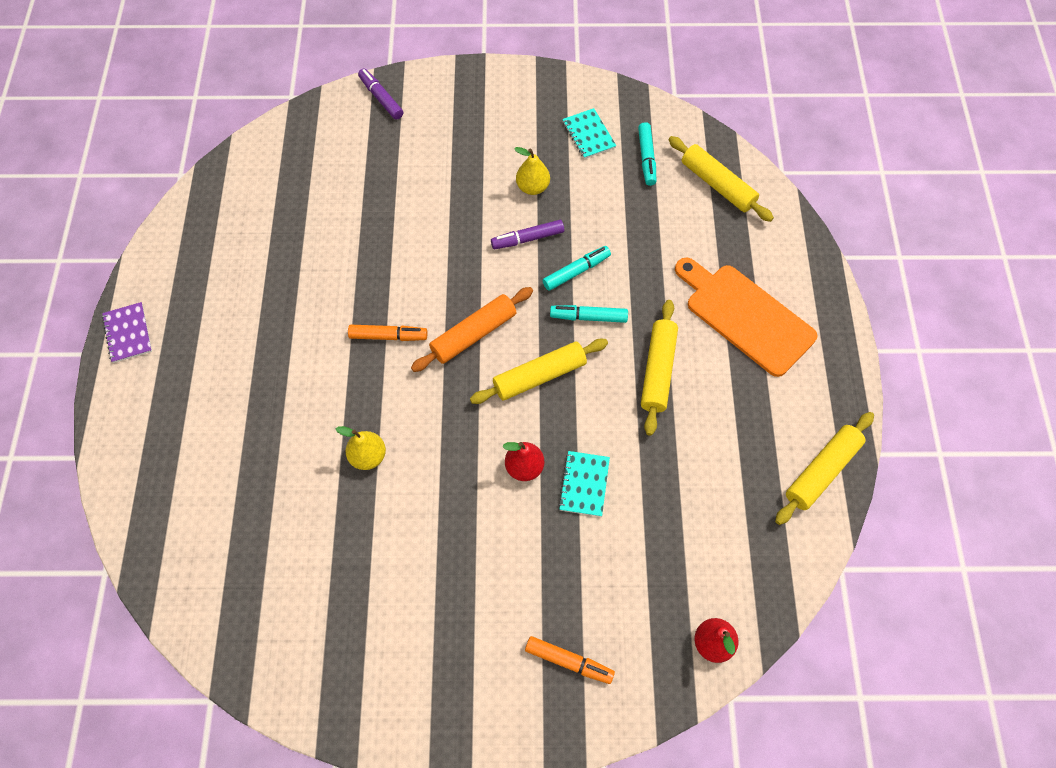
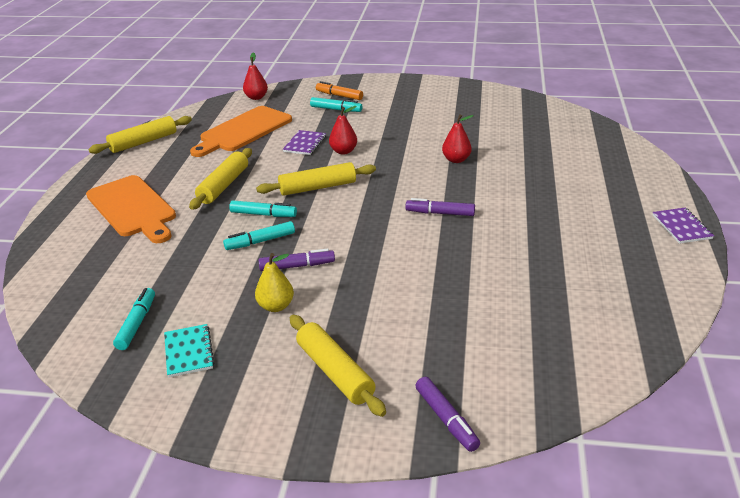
camera: 170 degrees left, 30 degrees down
yellow pear [336,426,386,470] -> red pear [442,114,474,163]
orange marker [348,325,427,341] -> purple marker [405,198,475,216]
orange rolling pin [411,287,533,372] -> none
turquoise notebook [558,451,610,517] -> purple notebook [283,130,326,155]
yellow rolling pin [669,136,774,222] -> yellow rolling pin moved to [290,315,386,417]
none -> orange cutting board [190,106,292,157]
none -> turquoise marker [310,97,362,112]

